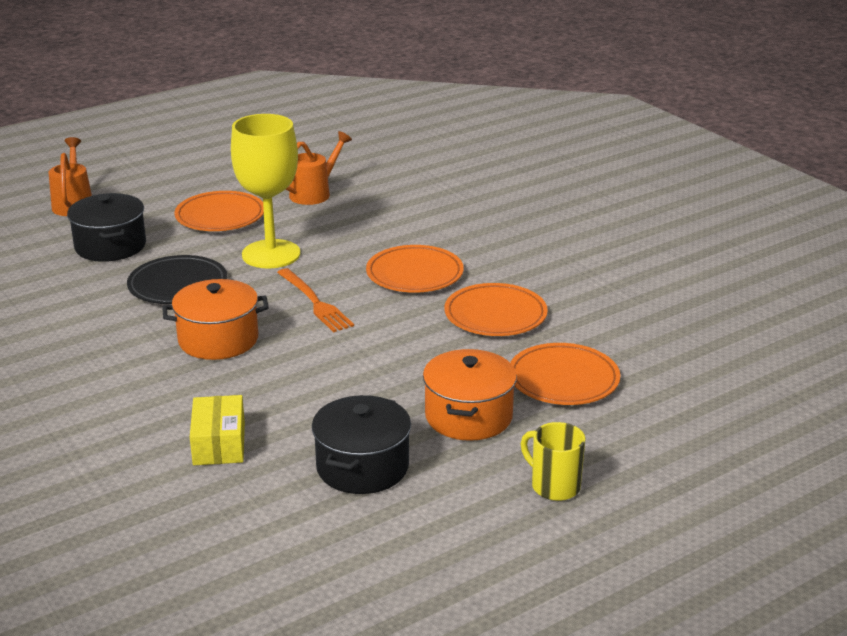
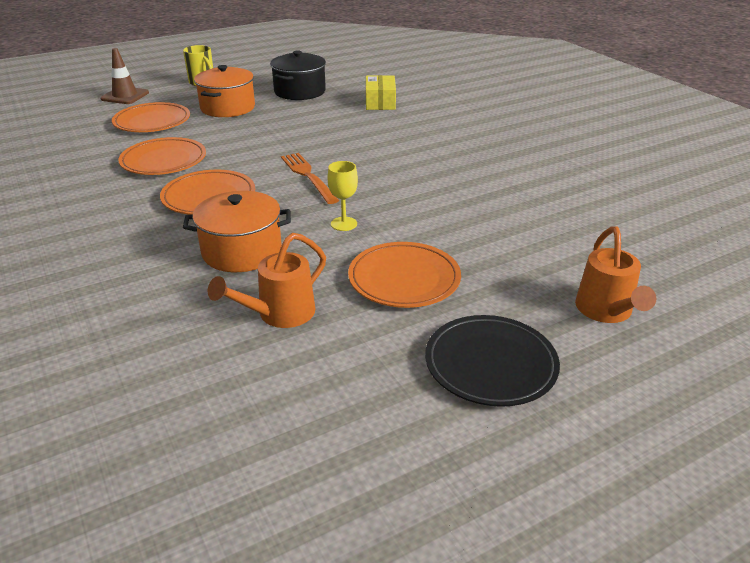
camera: 175 degrees left, 5 degrees up
black pot [67,193,146,262] -> none
black plate [127,255,227,304] -> black plate moved to [425,315,560,407]
orange pot [162,279,269,360] -> orange pot moved to [183,191,291,272]
yellow goblet [231,114,301,269] -> yellow goblet [328,161,358,231], size x0.43
none -> brown traffic cone [100,48,149,104]

